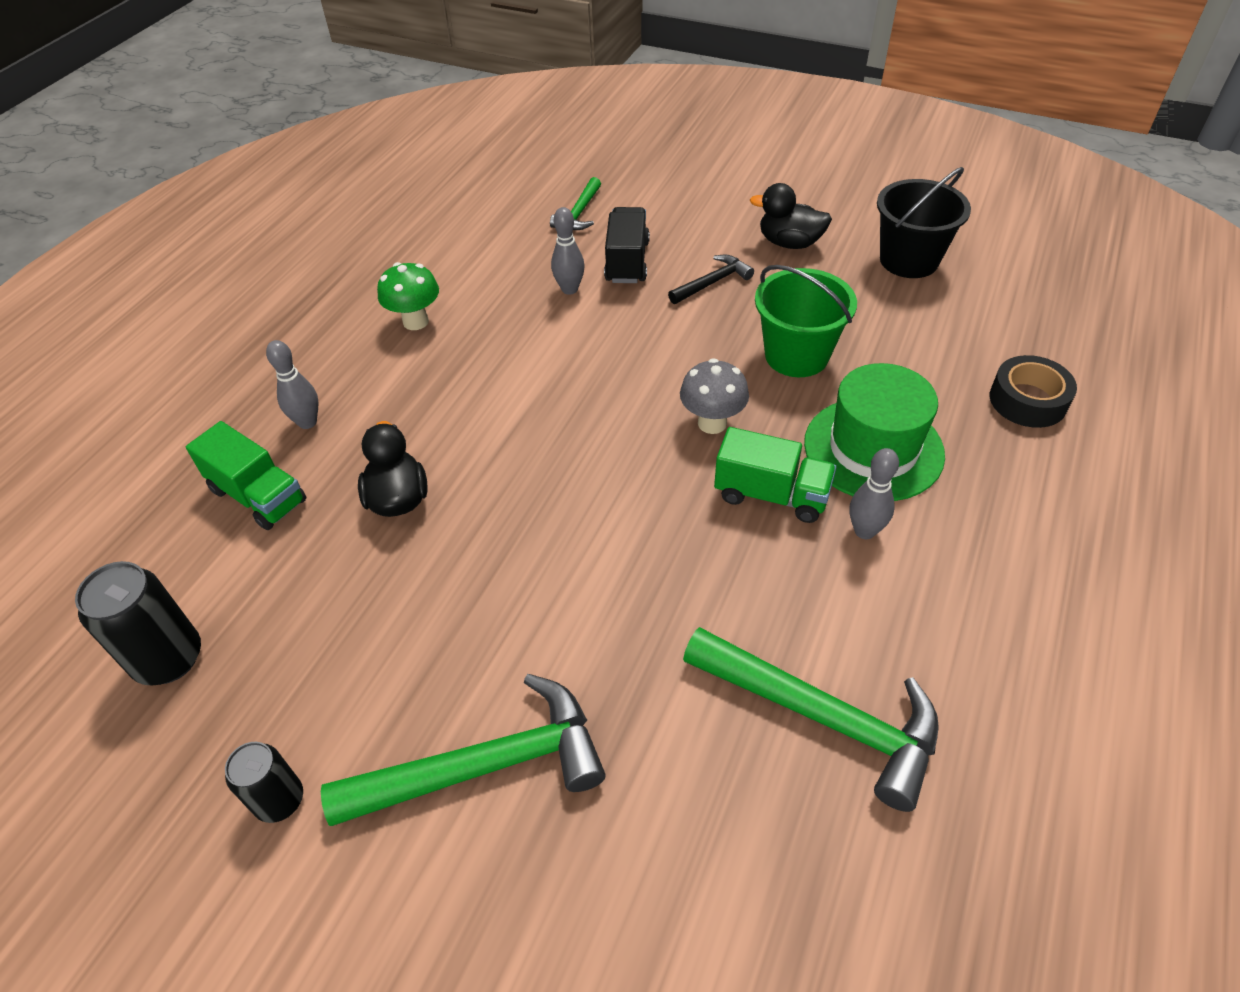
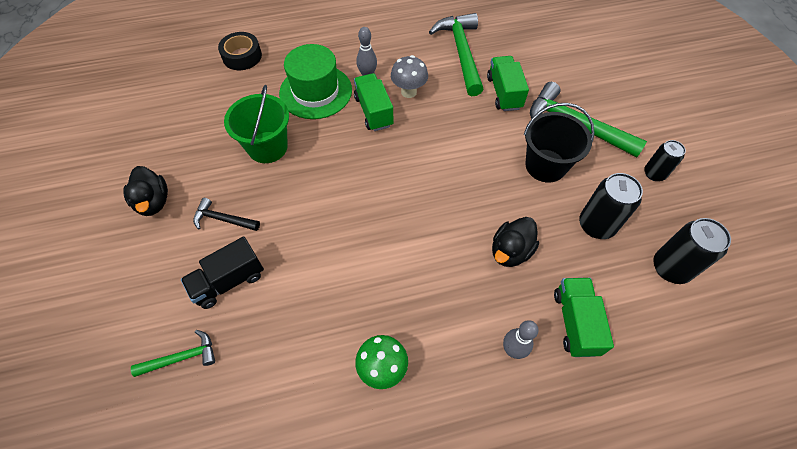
camera: 130 degrees left, 10 degrees up
grey bowling pin [551,207,585,295] -> none
grey mushroom [680,358,749,434] -> grey mushroom moved to [391,55,428,98]
black bucket [877,167,971,278] -> black bucket moved to [524,103,594,183]
none -> green truck [487,56,529,111]
none -> black can [579,173,643,239]

